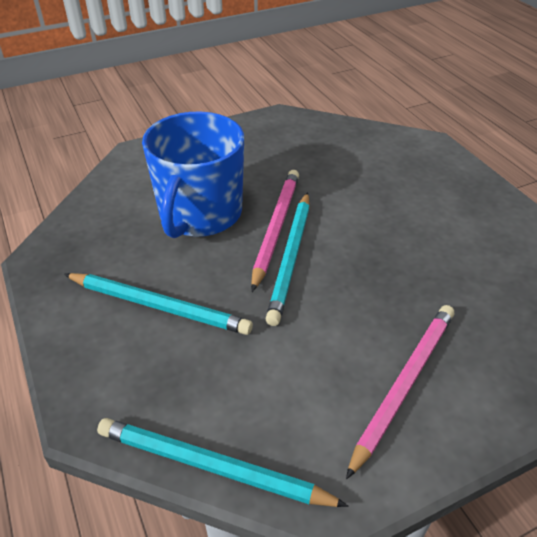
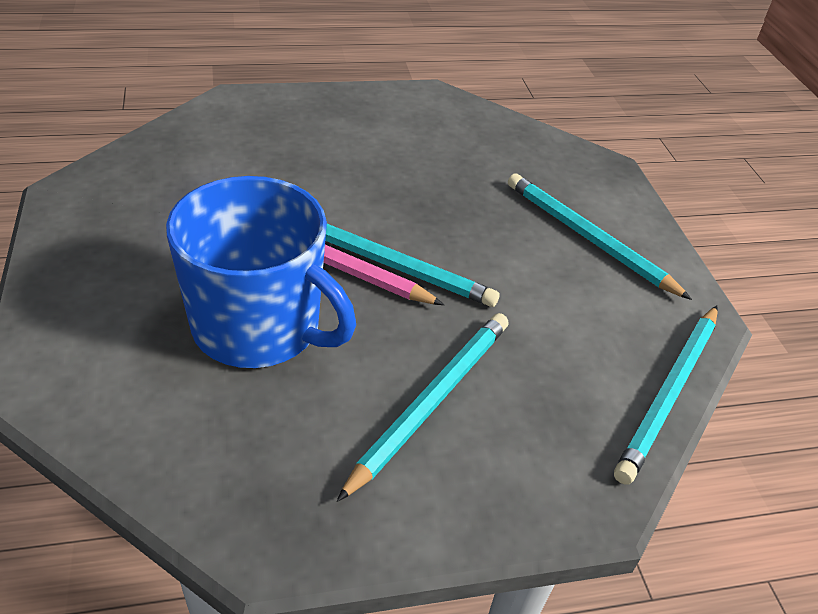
camera: 80 degrees left, 0 degrees up
pink pencil [346,305,454,480] -> turquoise pencil [508,173,692,300]

